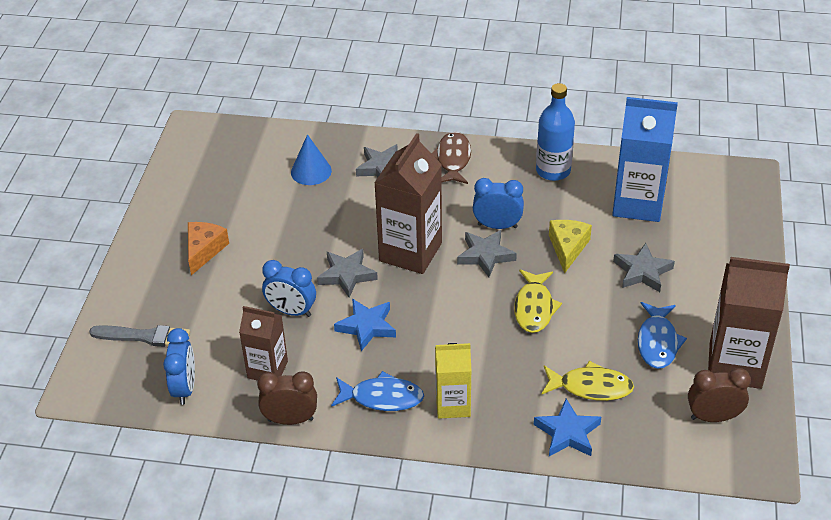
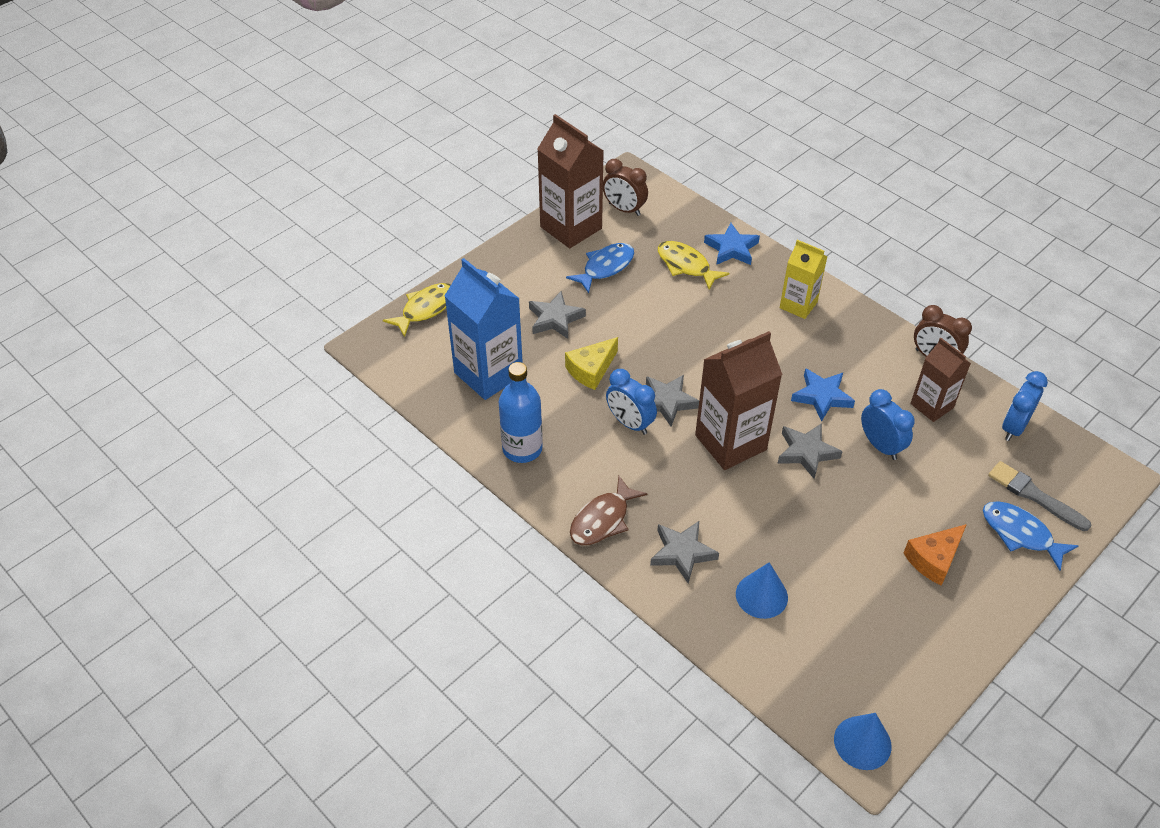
camera: 145 degrees left, 5 degrees up
blue fish [331,371,424,411] -> blue fish moved to [983,501,1078,571]
yellow fish [514,269,562,333] -> yellow fish moved to [383,283,451,337]
none -> blue cone [834,713,892,770]

